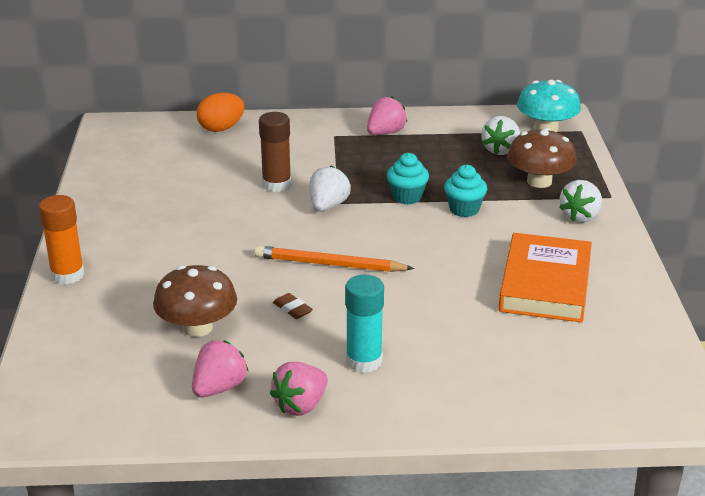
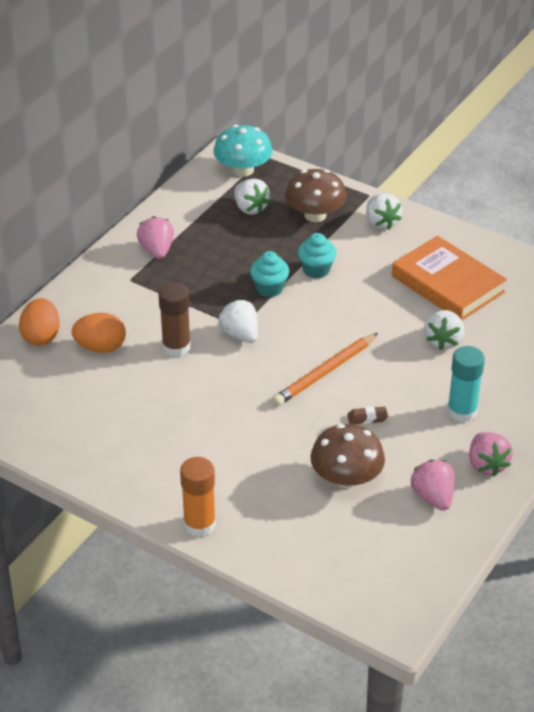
camera: 55 degrees left, 10 degrees up
none -> orange egg [71,313,126,353]
none -> white strawberry [424,310,465,350]

